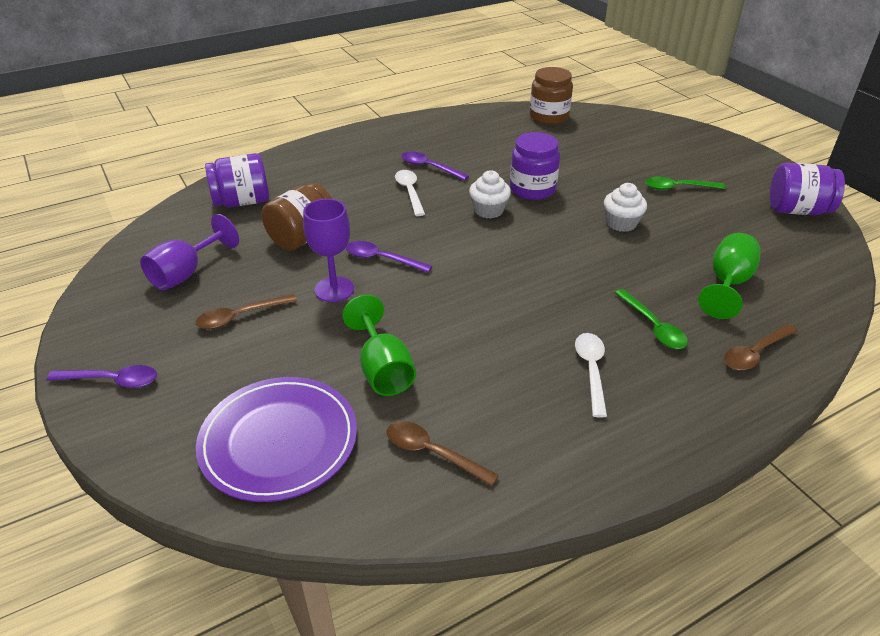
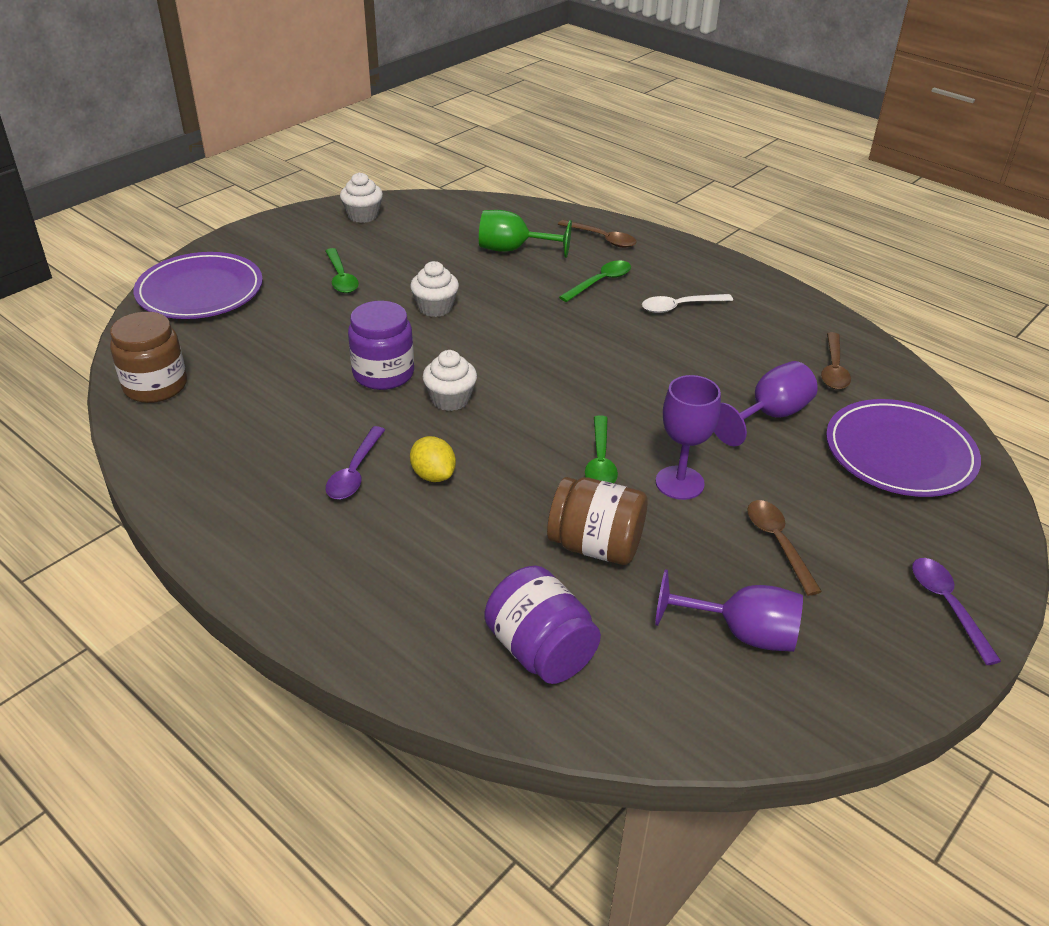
camera: 110 degrees left, 0 degrees up
brown spoon [196,294,297,329] -> brown spoon turned 150 degrees counterclockwise [747,500,822,596]
green goblet [342,295,416,396] -> purple goblet [714,361,818,446]
purple spoon [346,241,432,272] -> green spoon [585,415,618,483]
white spoon [395,170,425,216] -> yellow lemon [410,436,456,482]
purple jar [770,163,845,215] -> white cupcake [340,172,383,223]
none -> purple plate [134,252,263,319]

